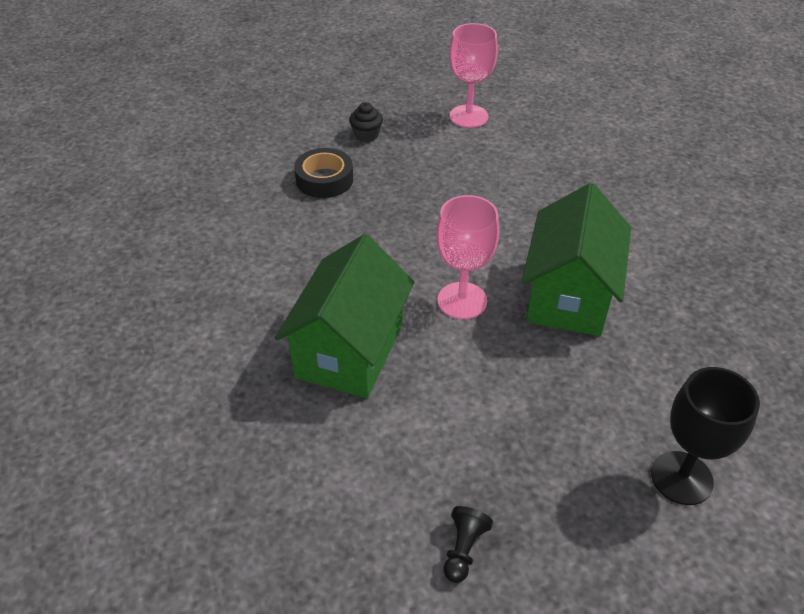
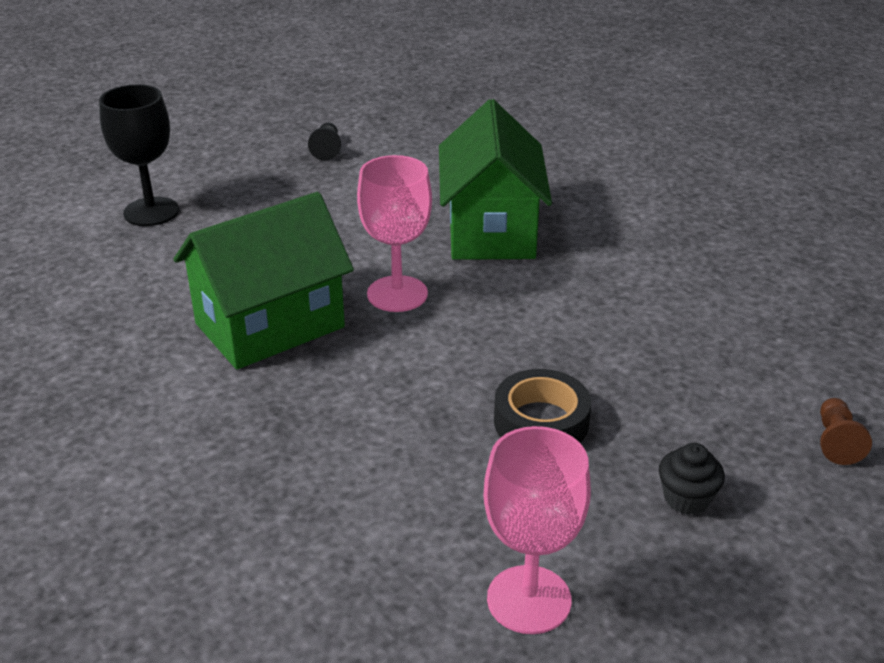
camera: 160 degrees right, 10 degrees down
black tape [294,148,353,198] -> black tape moved to [494,369,591,443]
green house [522,183,631,336] -> green house turned 60 degrees clockwise [173,192,354,370]
none -> brown pawn [820,398,872,465]

